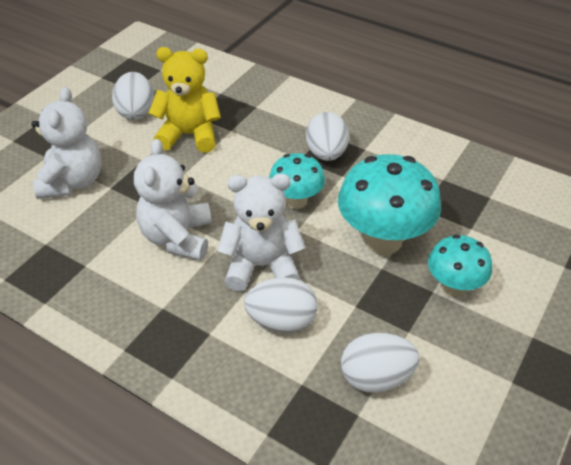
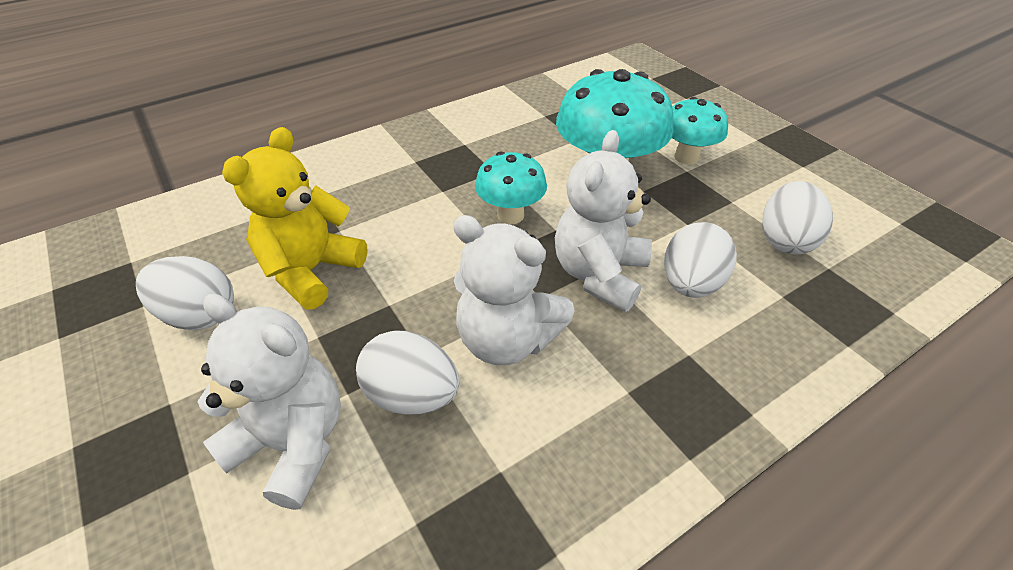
camera: 65 degrees left, 0 degrees up
white egg [306,112,349,161] -> white egg moved to [356,330,459,415]

